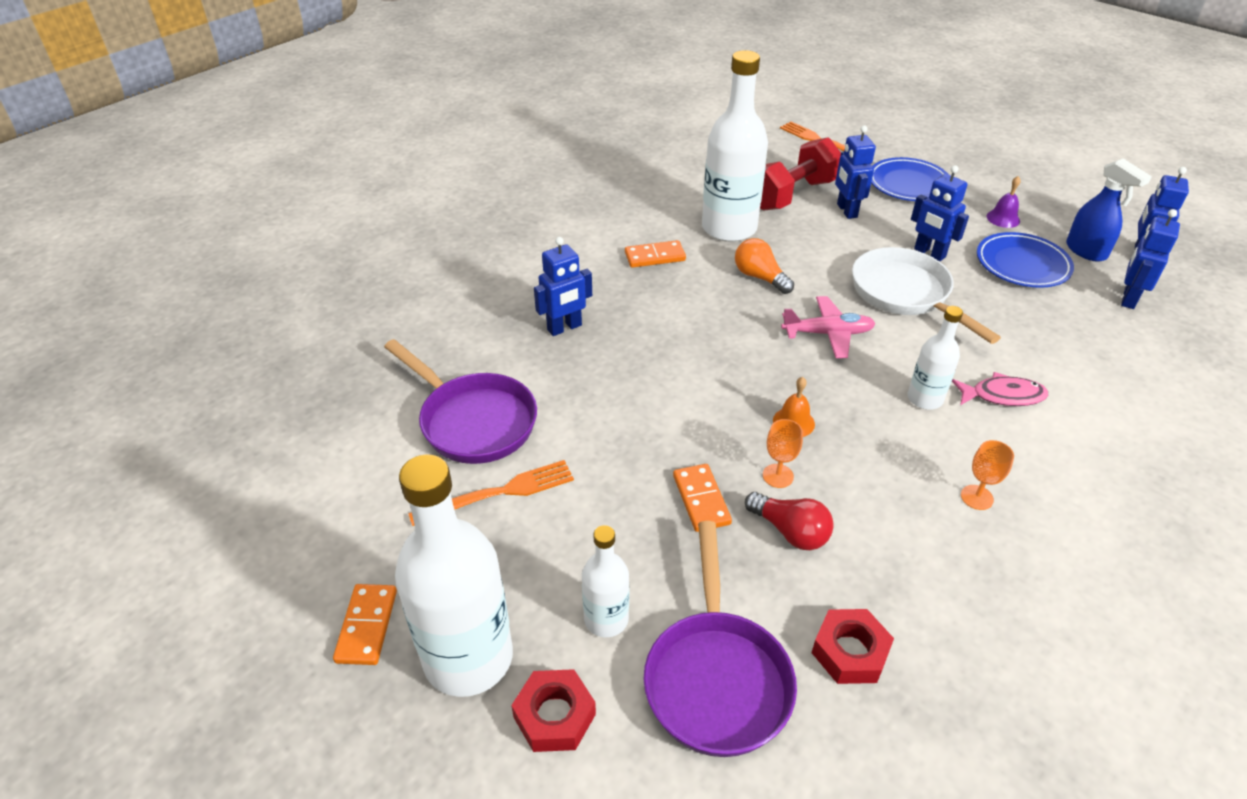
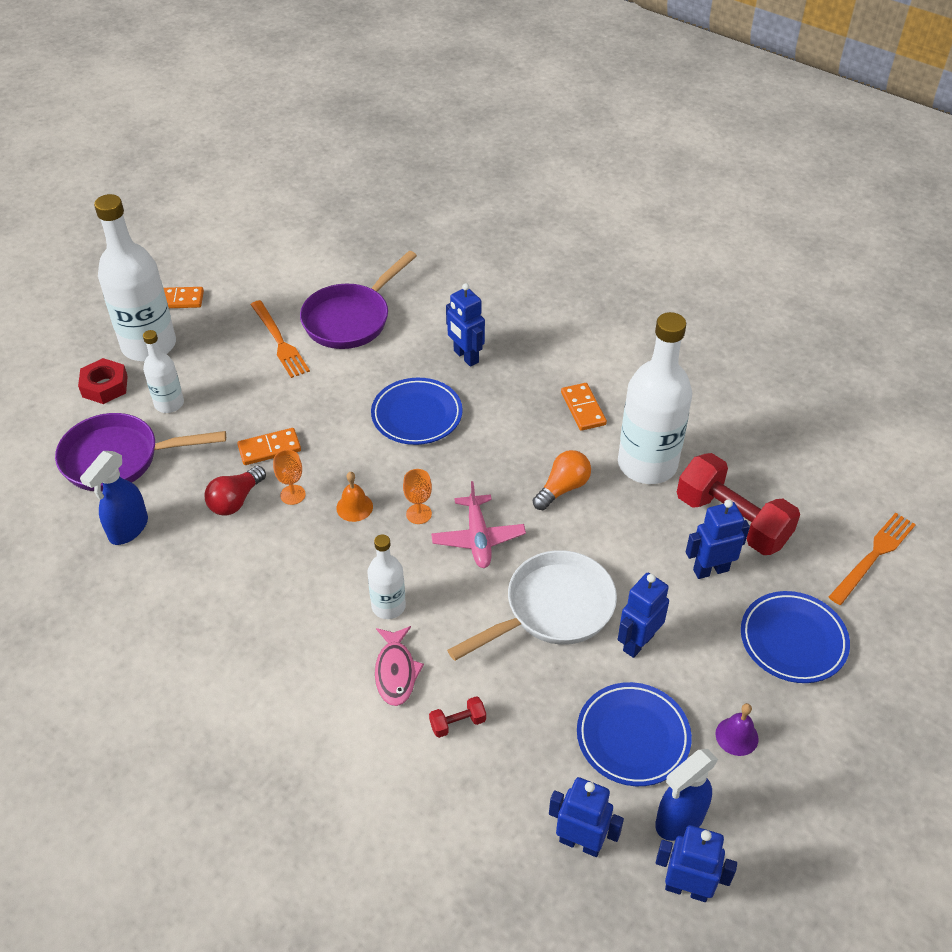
camera: 85 degrees right, 5 degrees up
red nut [812,609,894,684] -> blue spray bottle [80,451,148,545]
orange goblet [961,440,1014,510] -> orange goblet moved to [403,469,432,524]
none -> blue plate [371,378,463,445]
none -> red dumbbell [429,696,486,738]

